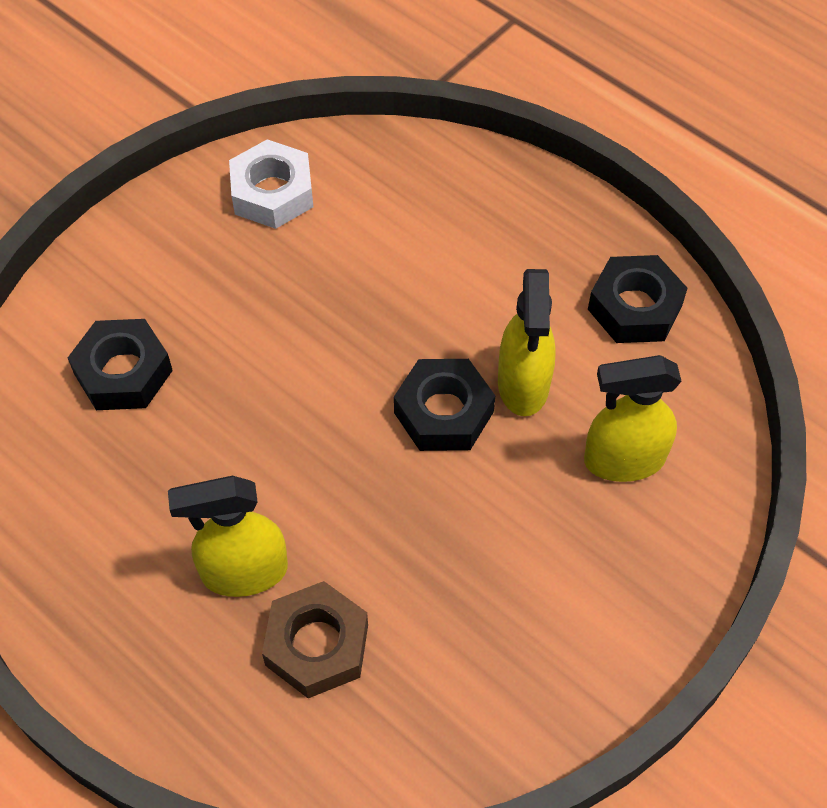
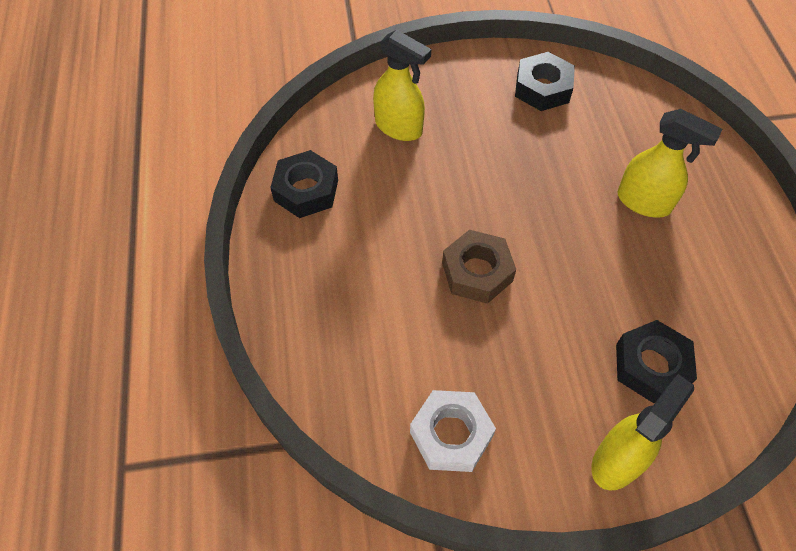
camera: 140 degrees left, 0 degrees up
brown nut [262,581,368,698] -> brown nut moved to [442,230,516,304]
black nut [394,359,495,451] -> black nut moved to [515,52,575,111]
yellow spray bottle [498,269,556,416] -> yellow spray bottle moved to [591,374,694,490]

